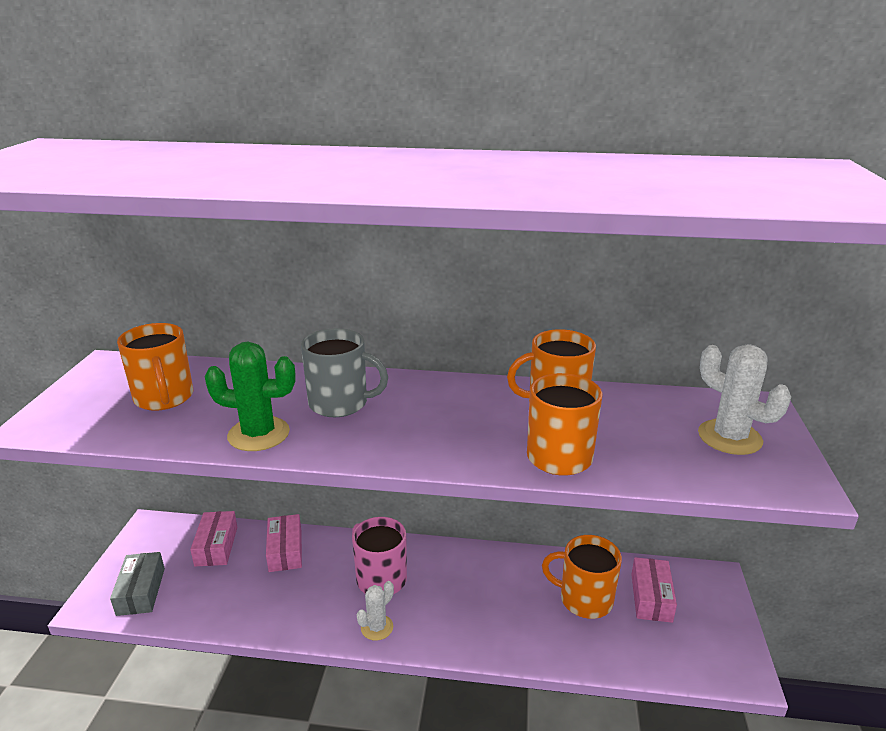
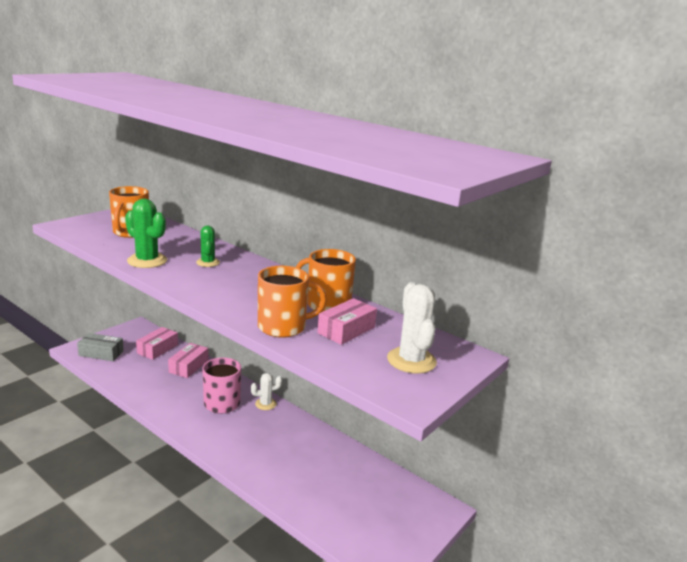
camera: 30 degrees right, 5 degrees down
grey box [110,552,165,616] -> grey box turned 75 degrees clockwise [77,333,124,361]
grey mug [301,328,388,417] -> green cactus [196,225,220,267]
white cactus [357,581,394,641] -> white cactus moved to [251,373,282,410]
orange mug [542,535,622,619] -> none
pink box [631,557,677,623] -> pink box moved to [317,298,377,345]

